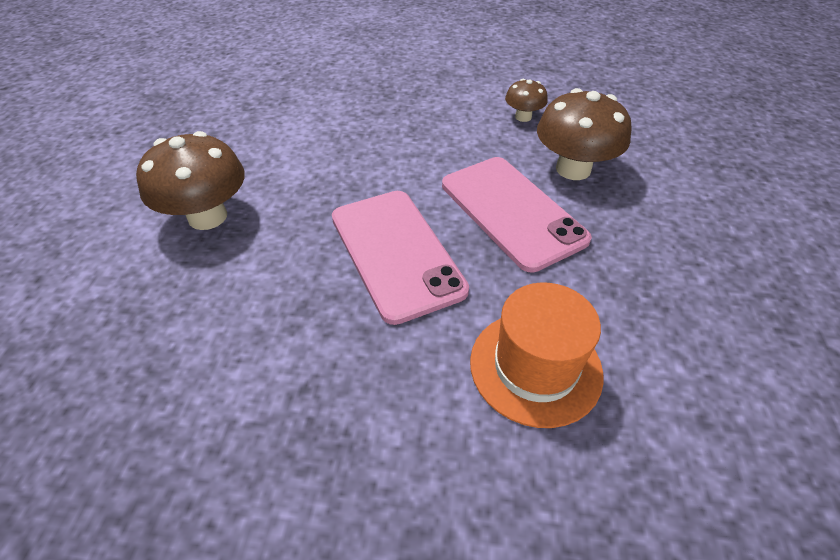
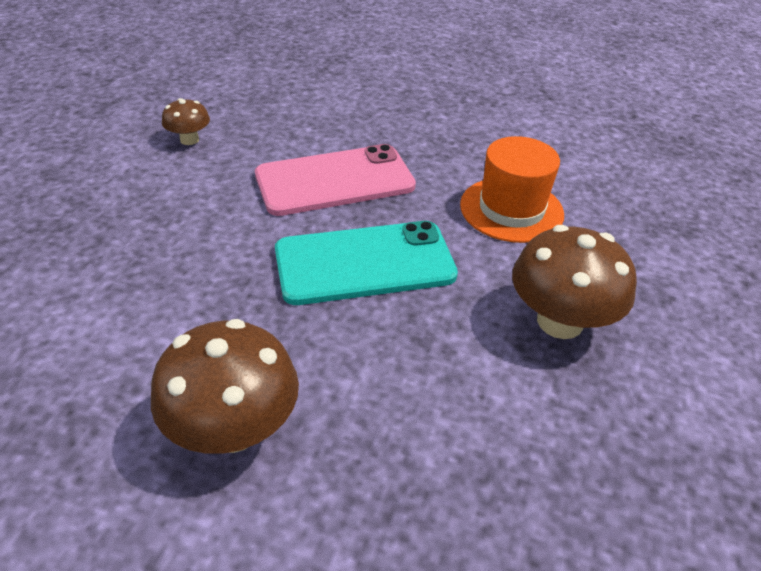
camera: 80 degrees left, 5 degrees down
pink phone [332,191,469,325] -> turquoise phone [275,221,458,305]
brown mushroom [537,88,631,180] -> brown mushroom moved to [512,225,637,339]

